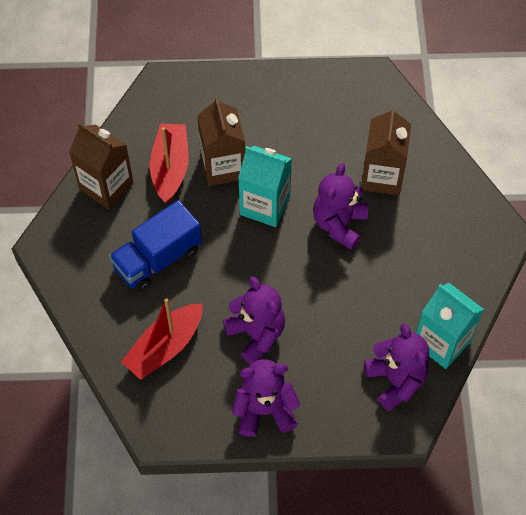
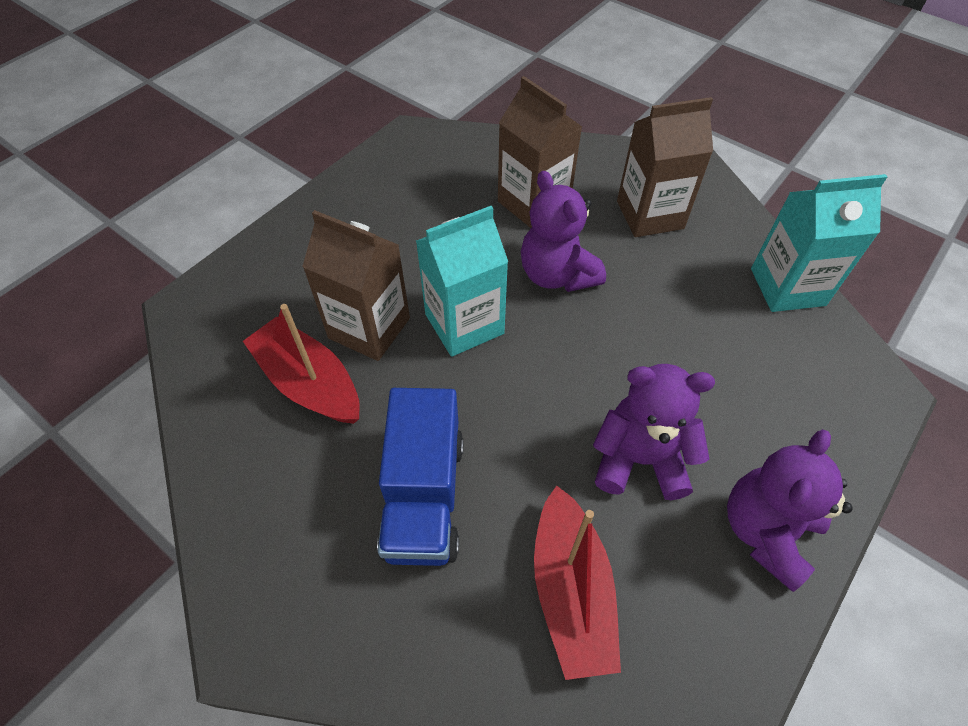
camera: 50 degrees left, 5 degrees down
brown carton [69,122,133,209] -> brown carton moved to [617,97,713,237]
purple teddy bear [364,323,429,411] -> none

